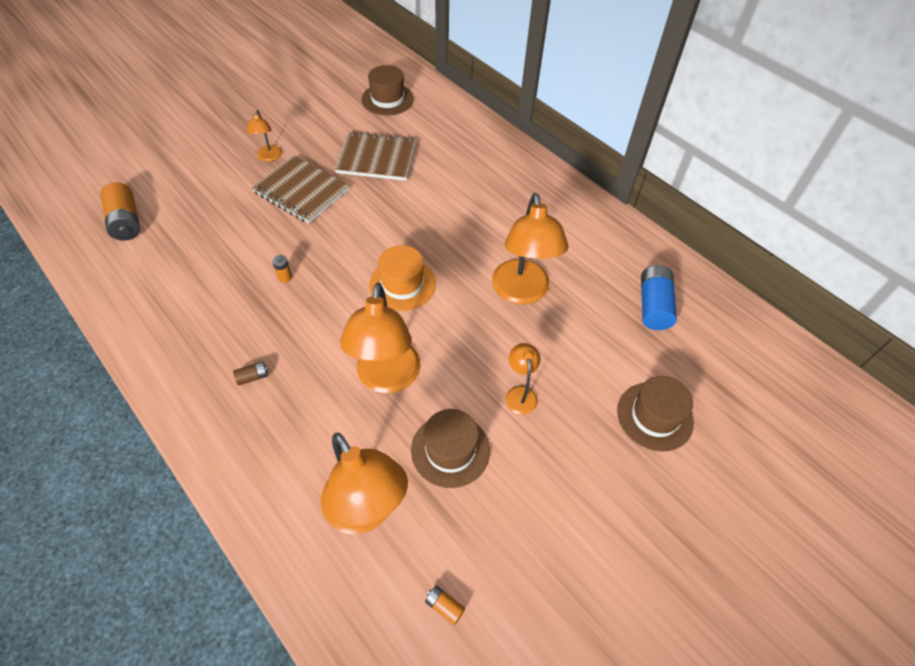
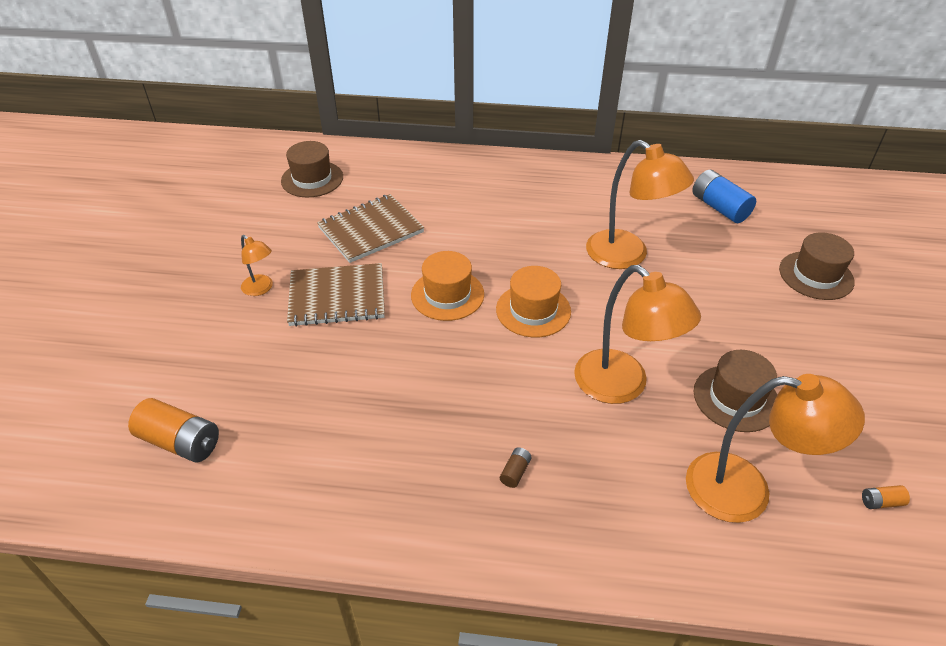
camera: 40 degrees left, 10 degrees down
orange battery [272,255,292,283] -> none
orange lamp [506,343,540,415] -> none
none -> orange hat [411,251,484,321]

